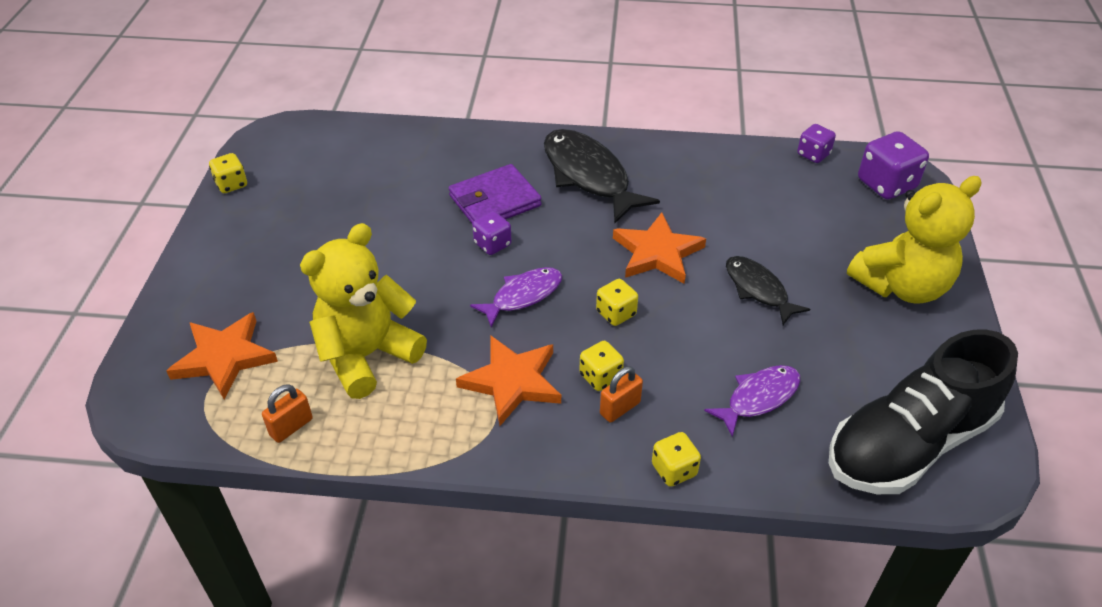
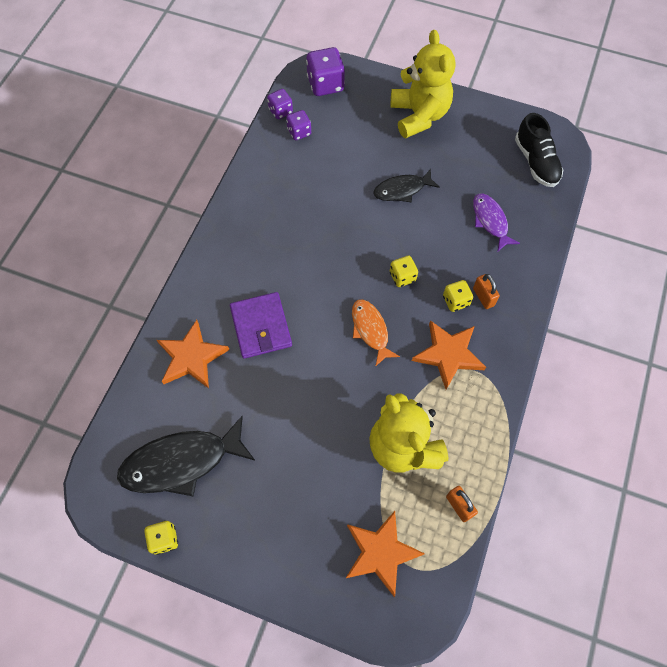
camera: 75 degrees left, 20 degrees up
purple fish [470,267,562,327] -> orange fish [352,299,400,367]
purple dice [472,211,511,255] -> purple dice moved to [286,110,311,140]
black fish [544,129,660,224] -> black fish moved to [117,416,255,496]
orange star [613,212,706,284] -> orange star moved to [157,320,229,388]
yellow dice [652,432,701,487] -> none
black shoe [829,330,1018,494] -> black shoe [515,113,563,187], size x0.61

